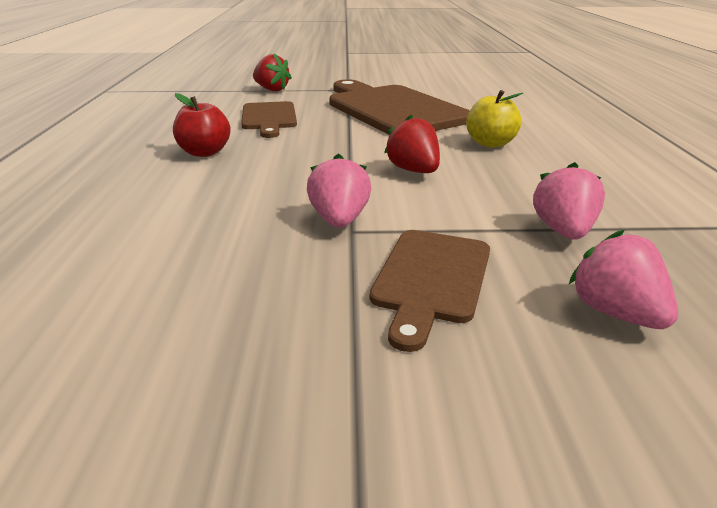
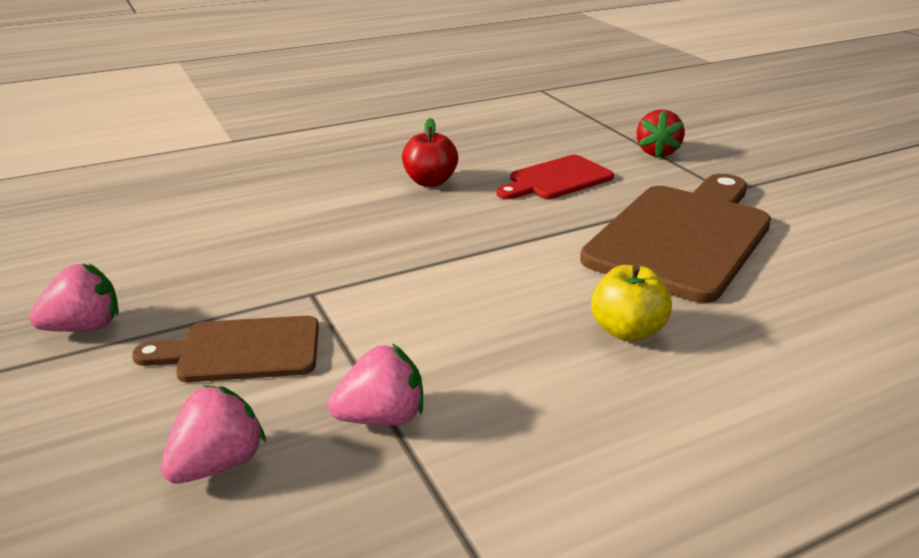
camera: 65 degrees right, 0 degrees up
brown cutting board [241,101,297,138] -> red cutting board [497,155,614,199]
pink strawberry [307,154,371,228] -> pink strawberry moved to [29,263,119,332]
red strawberry [384,115,440,173] -> none

